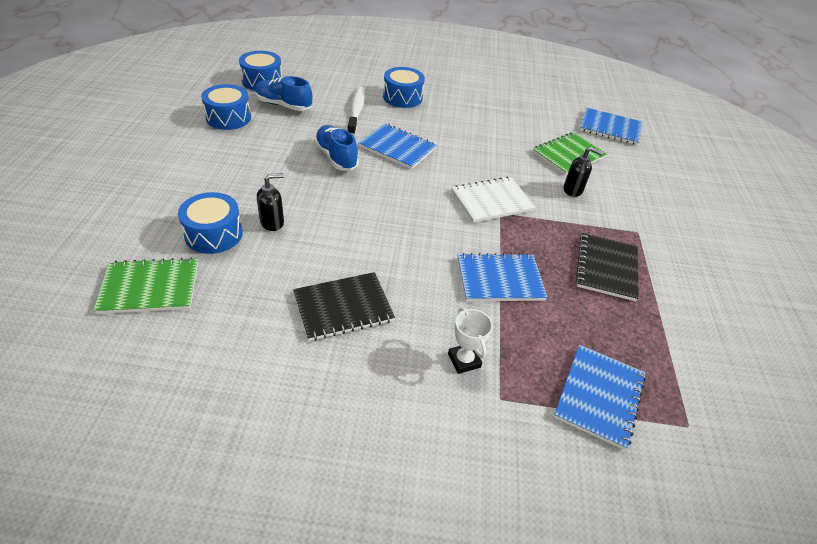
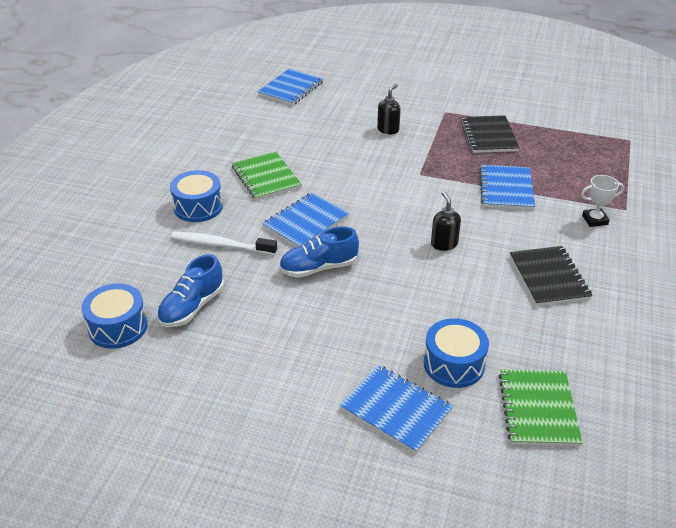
camera: 75 degrees left, 5 degrees down
blue drum [201,84,251,130] -> none
black soap dispenser [257,173,284,231] -> black soap dispenser moved to [431,191,461,251]
white notebook [452,177,536,223] -> none
green notebook [532,132,607,175] -> green notebook moved to [232,151,302,200]
blue notebook [554,345,646,450] -> blue notebook moved to [339,365,453,454]
black notebook [576,233,639,301] -> black notebook turned 60 degrees clockwise [461,115,519,153]

